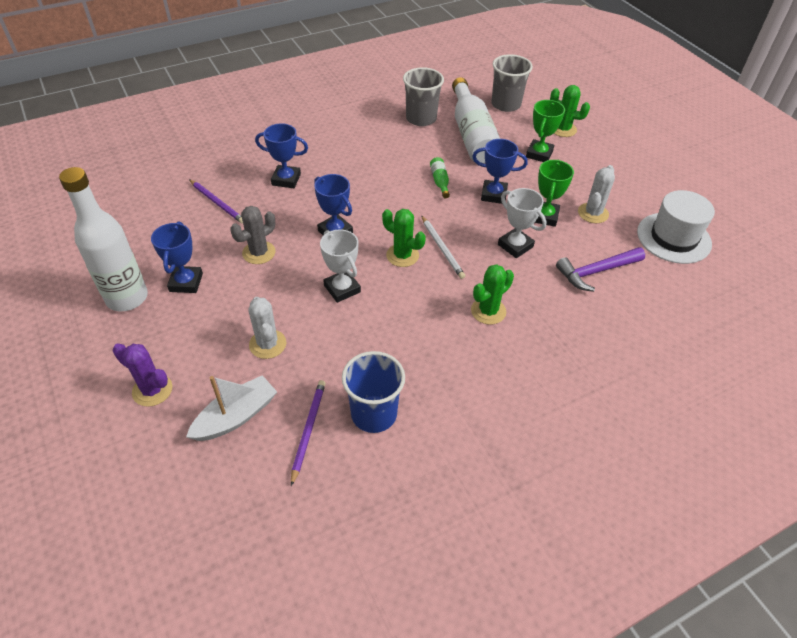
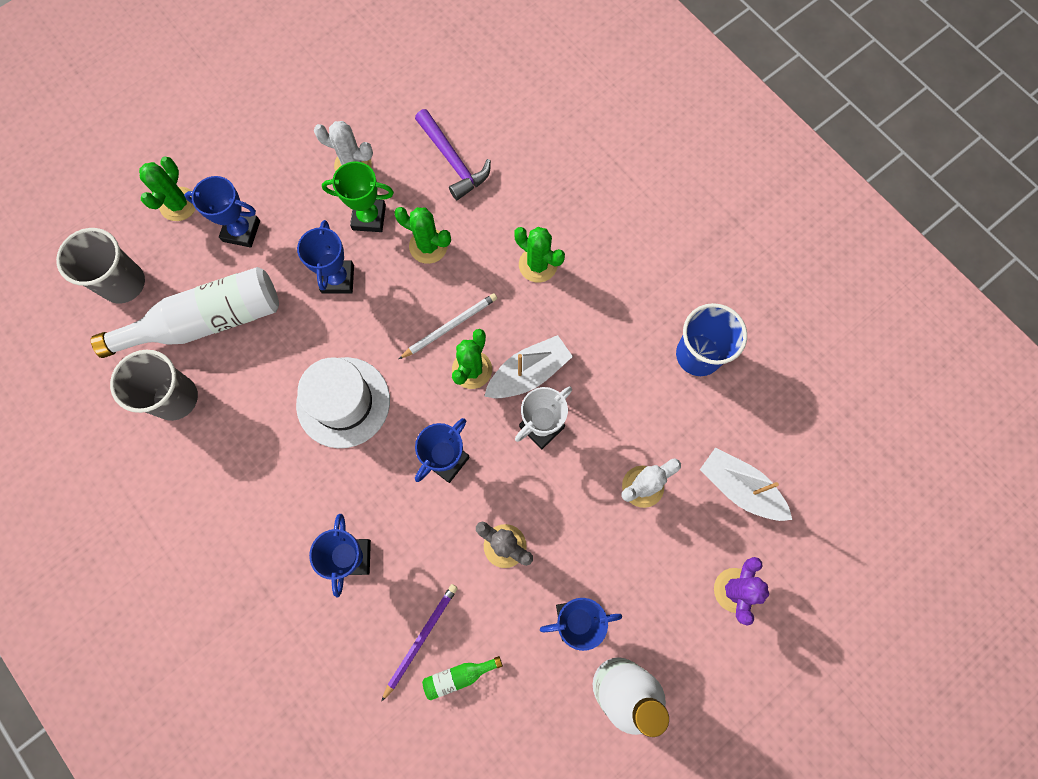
camera: 100 degrees left, 25 degrees up
purple pencil [291,380,326,486] -> none
green bottle [430,157,450,198] -> green bottle moved to [422,656,503,700]
white trophy [498,188,547,258] -> green cactus [394,207,451,264]
green trophy [526,100,565,162] -> blue trophy [184,176,260,248]
white hat [637,190,715,264] -> white hat moved to [296,357,390,448]
none -> white boat [484,335,573,398]

